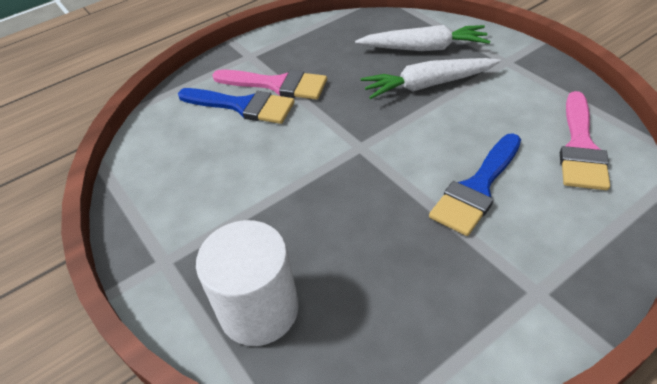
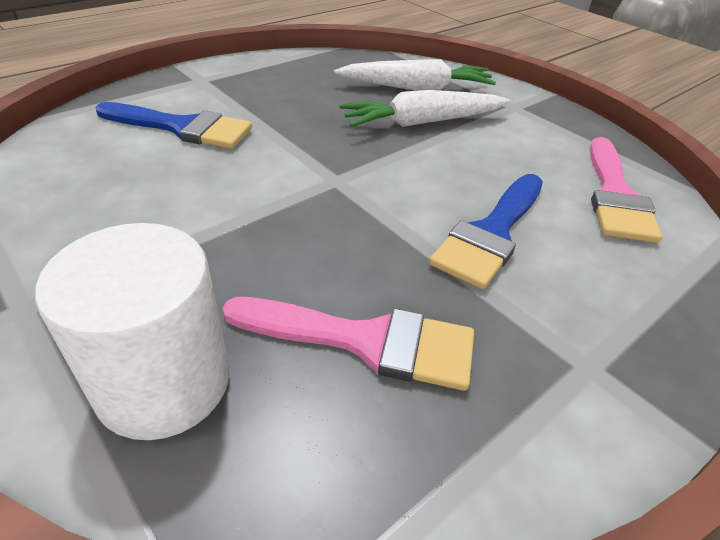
camera: 10 degrees left, 5 degrees down
pink brush [212,70,327,100] -> pink brush moved to [222,297,474,391]

